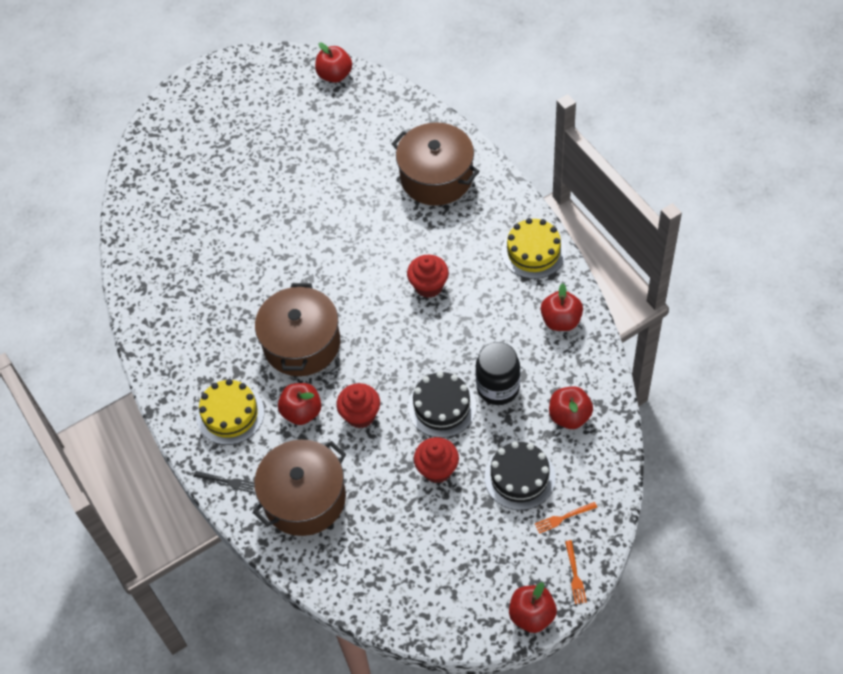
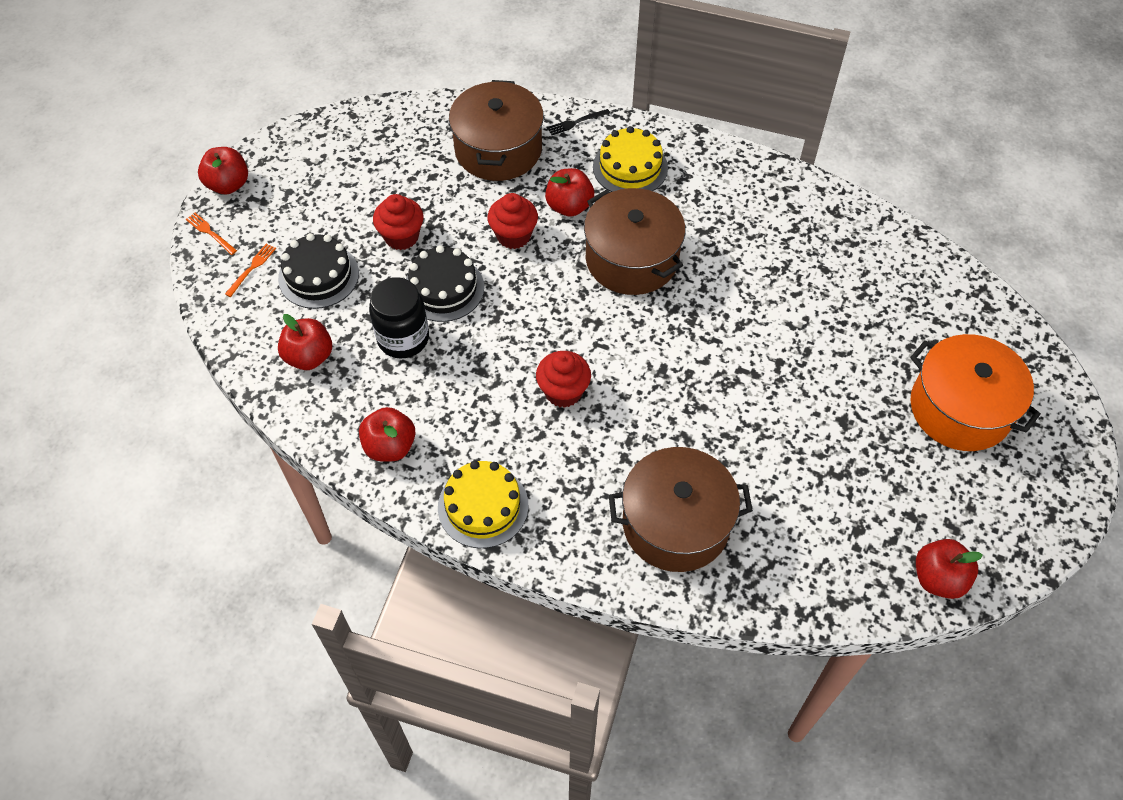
camera: 135 degrees right, 0 degrees up
none -> orange pot [910,334,1041,451]

